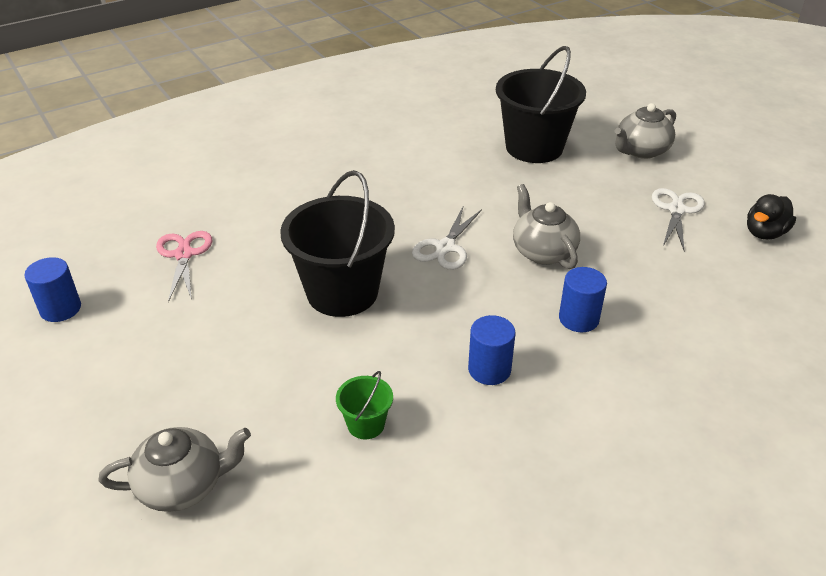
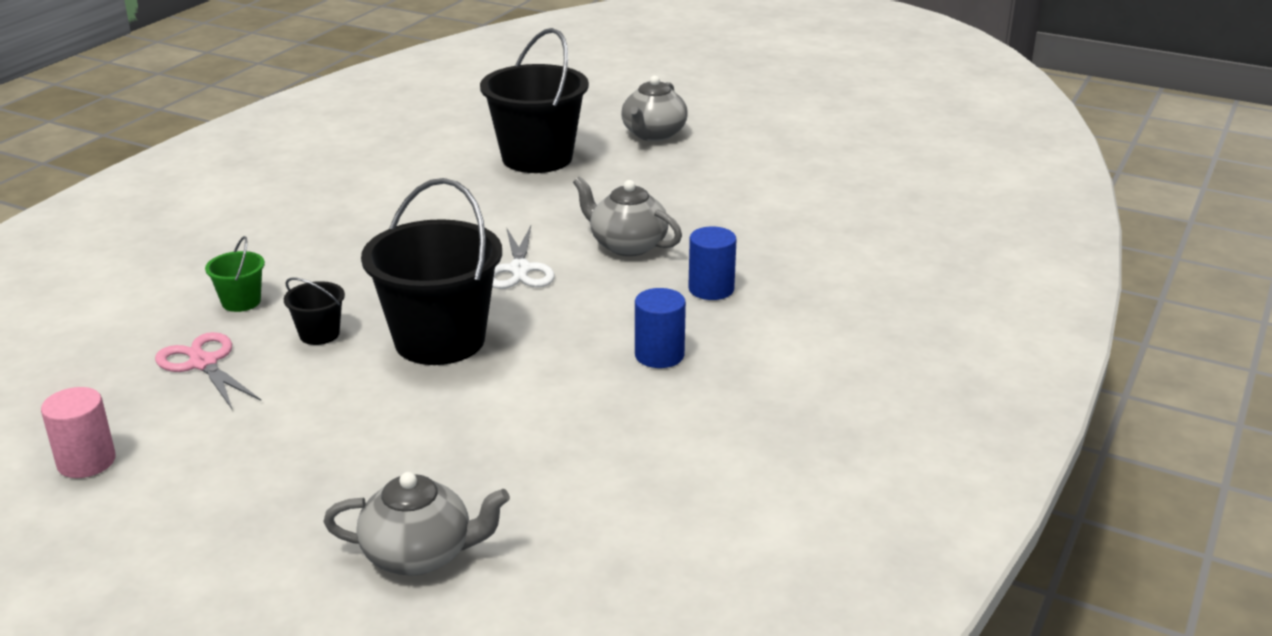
camera: 30 degrees left, 10 degrees down
blue cylinder [24,257,81,322] -> pink cylinder [41,387,116,478]
grey teapot [99,427,251,512] -> grey teapot turned 45 degrees clockwise [323,472,510,576]
green bucket [336,371,393,439] -> green bucket moved to [205,236,265,312]
white scissors [652,188,705,250] -> none
black duck [747,194,796,240] -> none
none -> black bucket [284,277,345,345]

